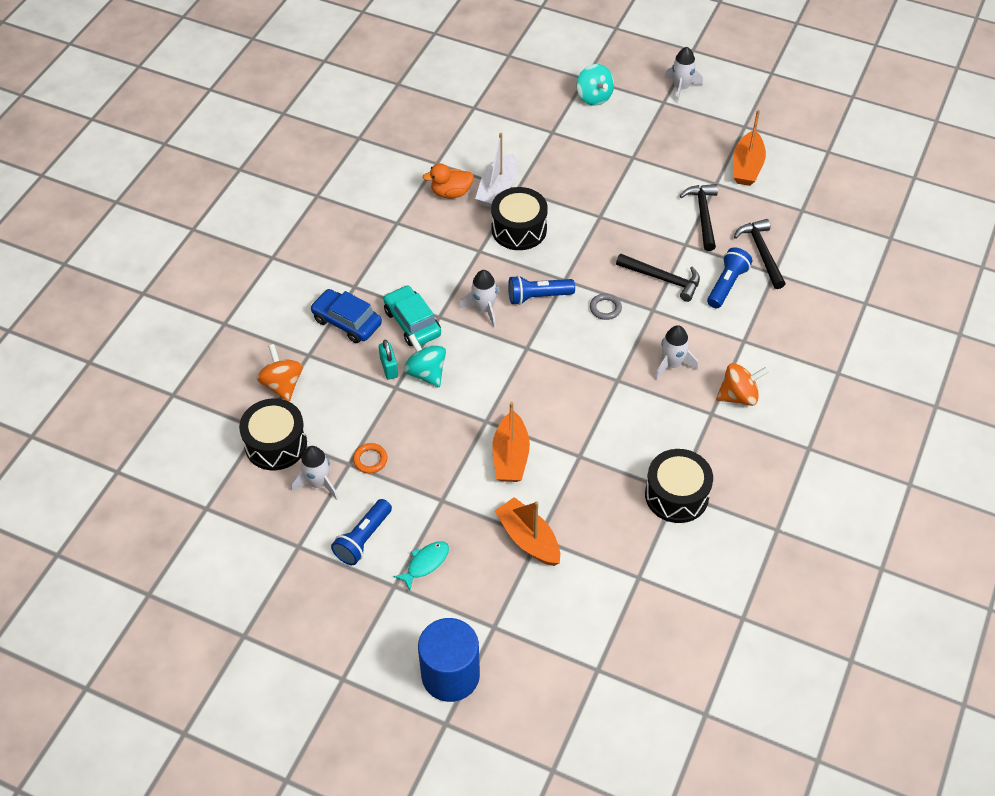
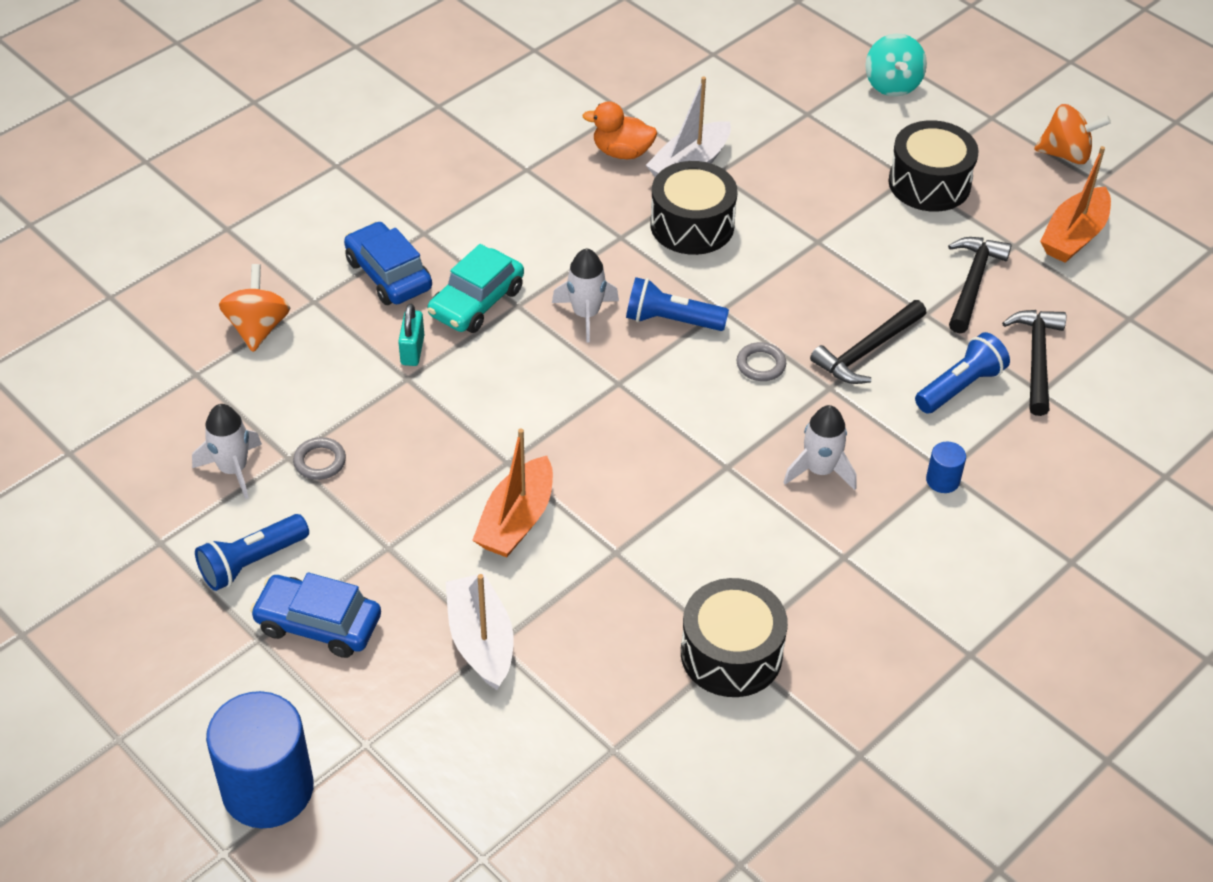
camera: 20 degrees right, 5 degrees down
black drum [239,398,307,470] -> black drum moved to [888,120,979,212]
orange ring [353,443,388,473] -> grey ring [293,437,346,480]
turquoise car [383,285,441,346] -> turquoise car turned 135 degrees counterclockwise [428,244,524,333]
turquoise fish [393,541,449,591] -> blue car [250,573,381,658]
turquoise spinning top [404,334,446,387] -> none
orange boat [495,497,560,566] -> white boat [446,573,513,690]
black hammer [616,254,700,302] -> black hammer turned 90 degrees clockwise [810,300,926,384]
white rocket [664,47,703,103] -> none
orange spinning top [716,363,769,406] -> orange spinning top moved to [1034,104,1111,164]
none -> blue cylinder [926,441,966,493]

